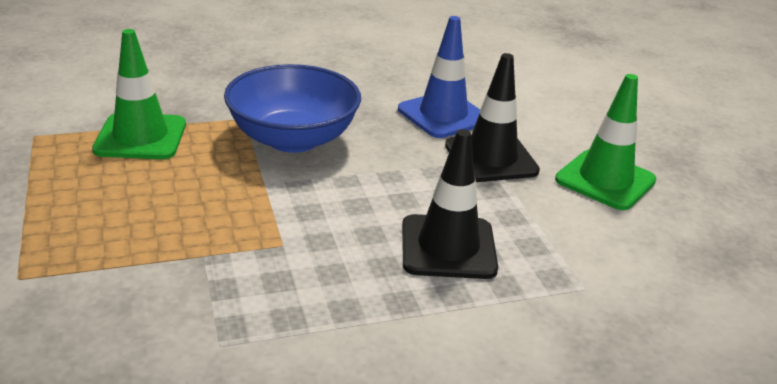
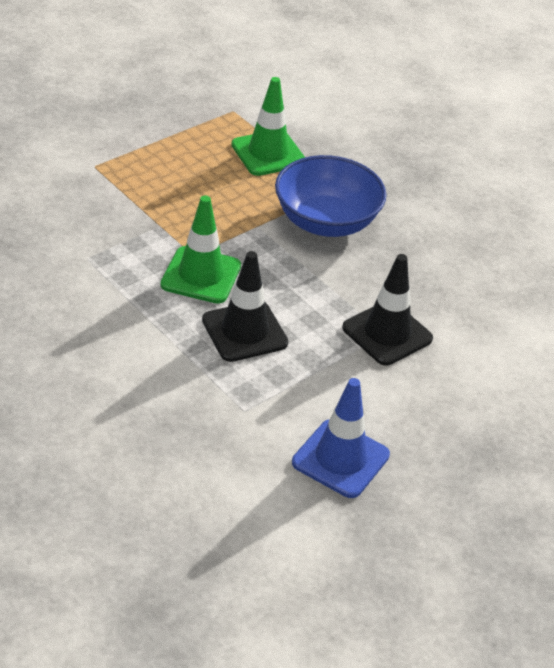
camera: 65 degrees right, 10 degrees up
blue traffic cone [398,16,480,138] -> blue traffic cone moved to [292,378,390,498]
green traffic cone [555,74,656,210] -> green traffic cone moved to [160,195,241,304]

